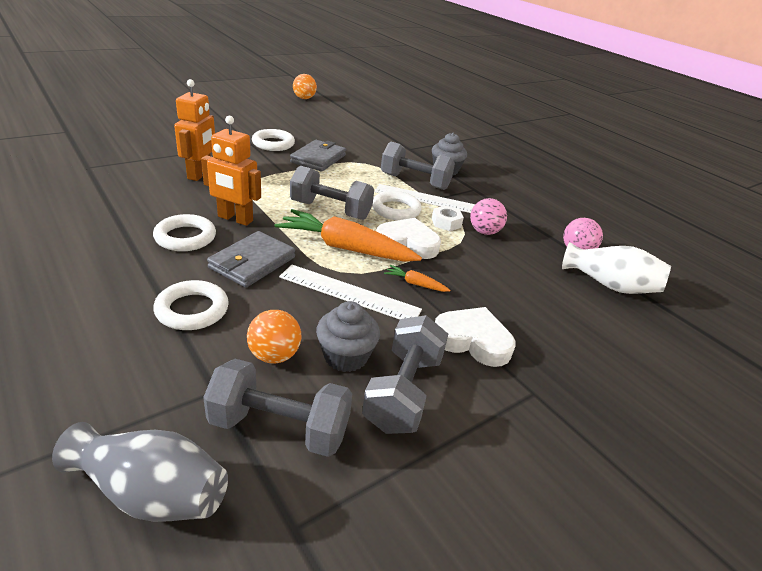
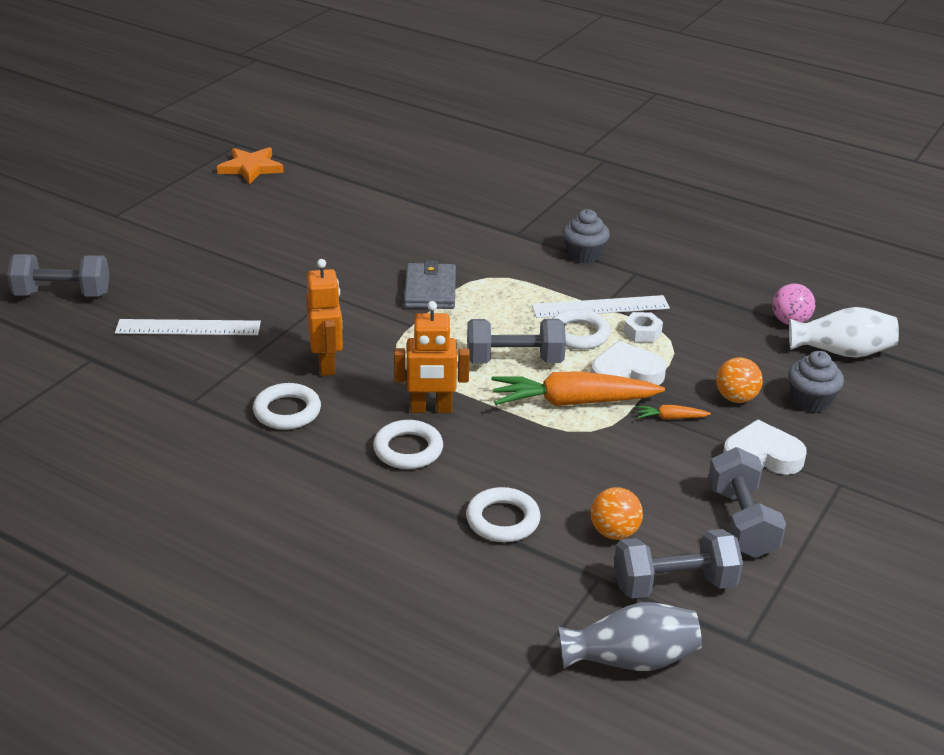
camera: 20 degrees left, 0 degrees up
grey wallet [207,231,295,288] -> none
white ring [252,129,295,151] -> white ring moved to [253,383,321,430]
white ruler [279,265,422,320] -> white ruler moved to [115,319,261,335]
orange ball [293,74,317,99] -> orange ball moved to [716,357,763,403]
grey cupcake [316,301,380,372] -> grey cupcake moved to [788,351,844,413]
grey dumbbell [381,142,455,190] -> grey dumbbell moved to [7,254,110,297]
pink ball [470,198,507,235] -> none
none -> orange star [217,147,284,185]

